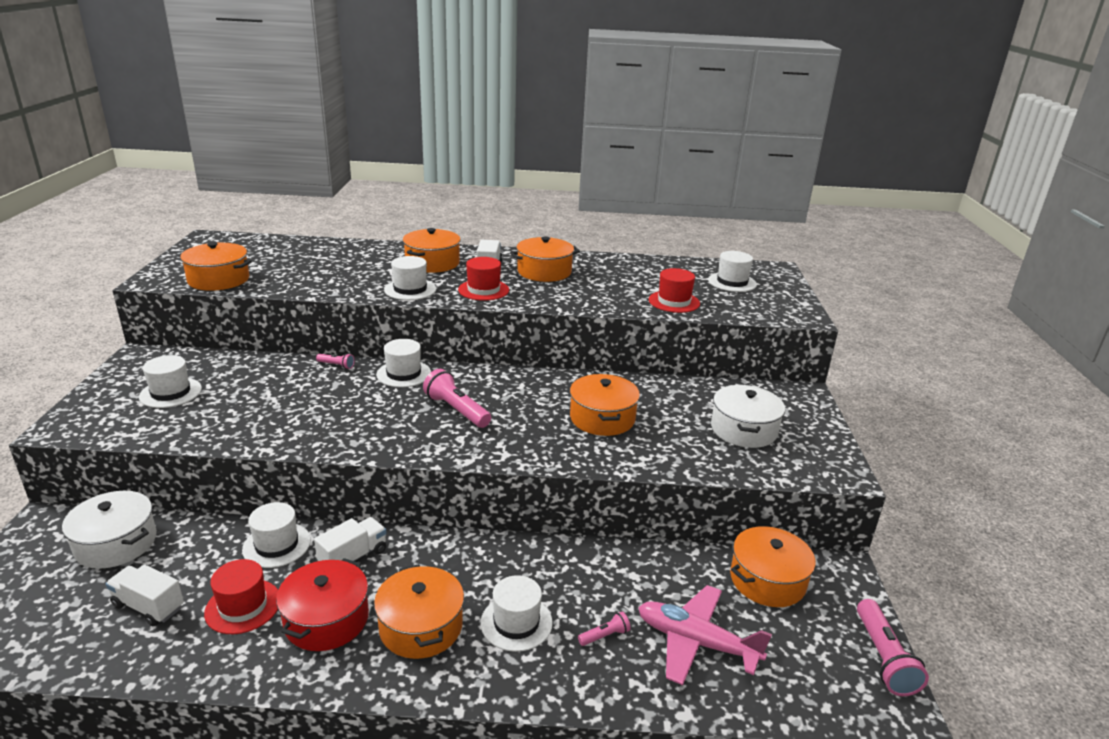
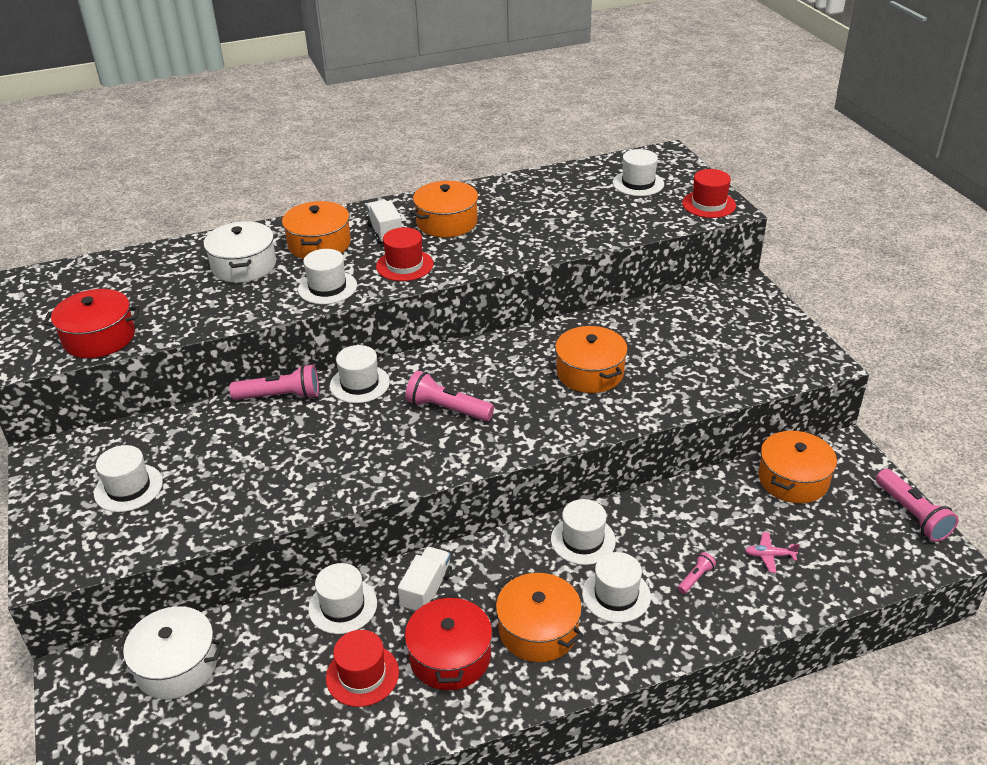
camera: 20 degrees left, 10 degrees up
white truck [105,565,184,626] -> none
orange pot [179,242,252,291] -> red pot [43,289,140,358]
pink flashlight [316,353,355,369] -> pink flashlight [229,364,319,400], size x1.96
pink plane [638,585,772,685] -> pink plane [745,532,800,573], size x0.44
red hat [649,268,700,313] -> red hat moved to [682,169,736,218]
white pot [711,385,785,448] -> white pot moved to [204,221,276,283]
none -> white hat [551,499,616,565]

